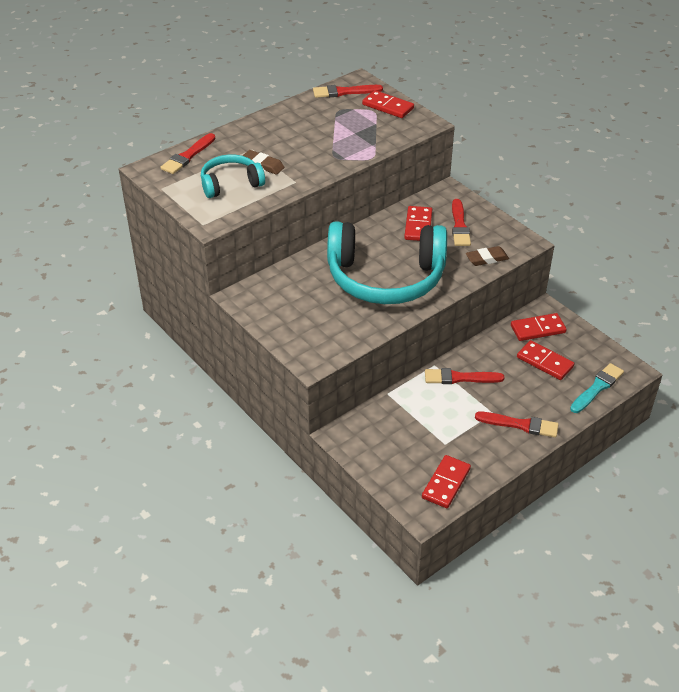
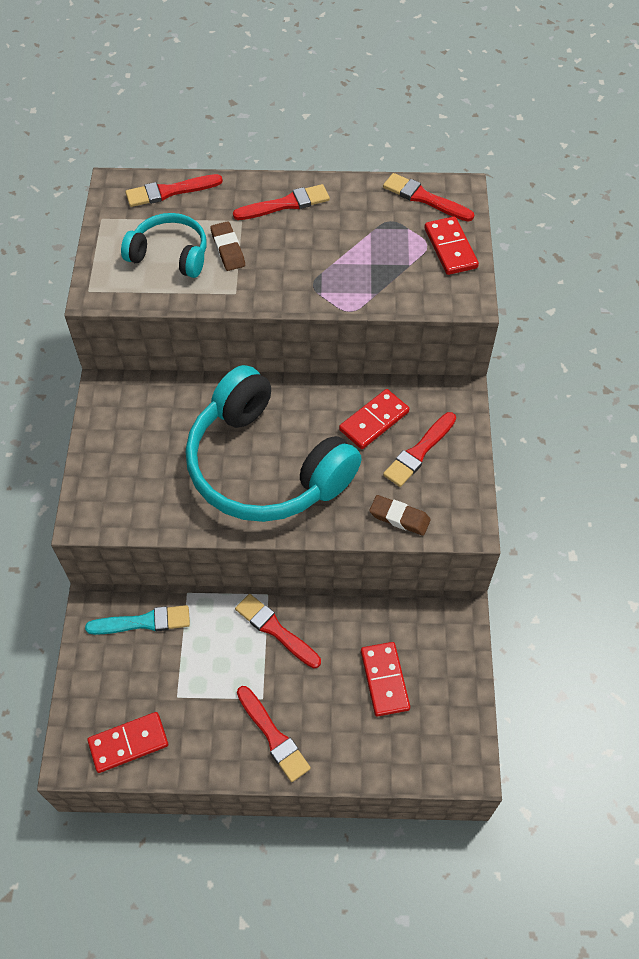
camera: 40 degrees right, 15 degrees up
red domino [511,313,567,341] -> none
turquoise brush [570,363,624,413] -> turquoise brush moved to [85,605,190,635]
none -> red brush [233,184,330,220]

